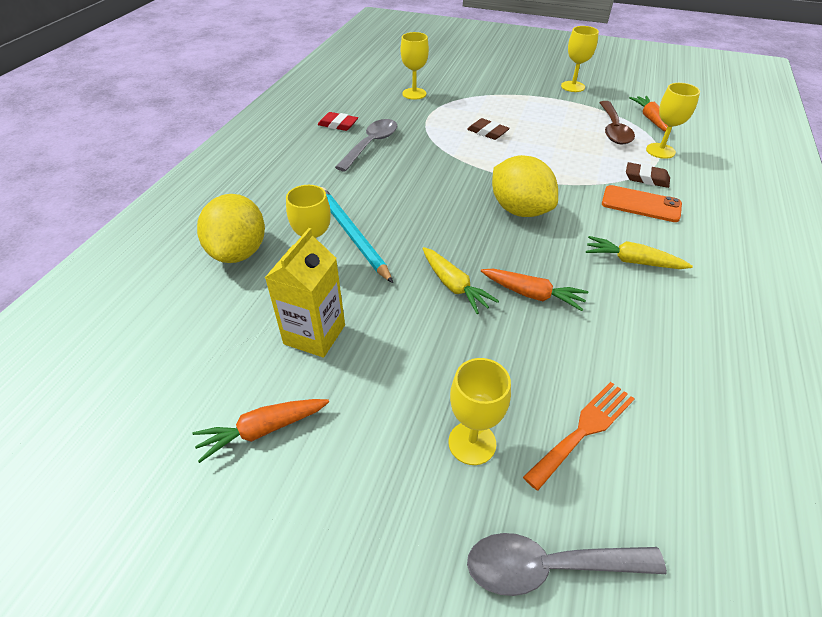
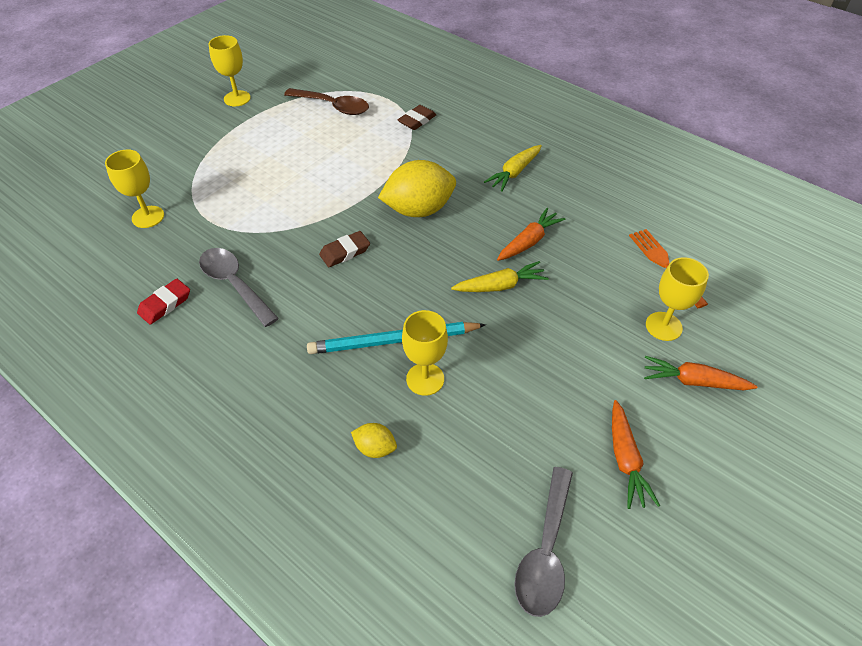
camera: 70 degrees left, 5 degrees up
yellow lemon [197,194,265,263] -> yellow lemon [351,423,397,458], size x0.47
yellow carton [265,228,345,358] -> none
brown eraser [467,118,510,140] -> brown eraser moved to [319,231,370,267]
grey spoon [467,533,667,596] -> grey spoon moved to [514,467,573,617]
orange phone [602,185,682,222] -> none
orange carrot [629,96,667,132] -> orange carrot moved to [644,356,757,390]
yellow goblet [646,83,700,159] -> none

